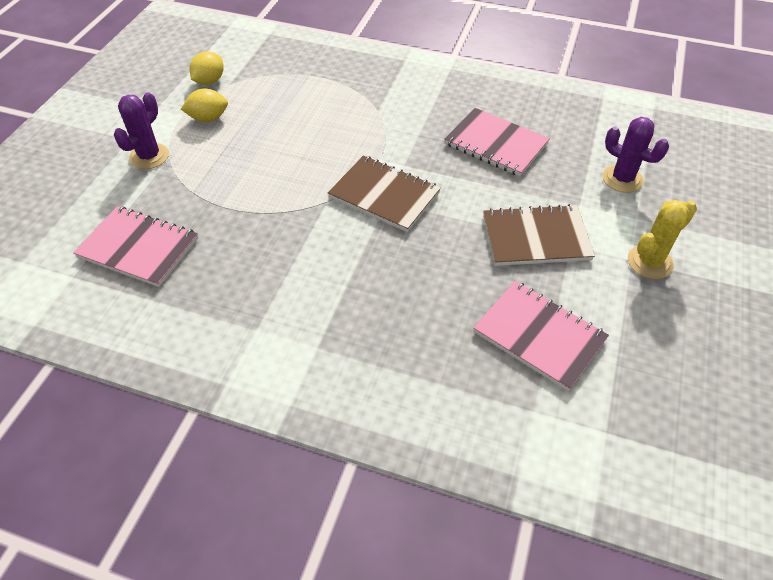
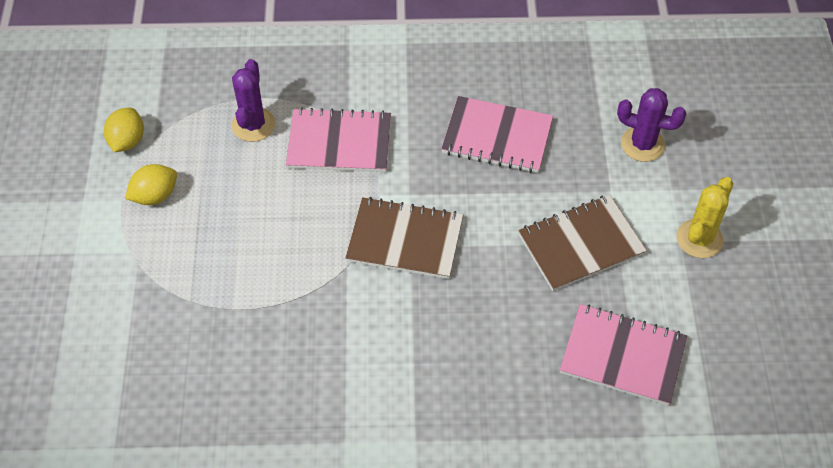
camera: 20 degrees left, 5 degrees up
pink notebook [73,206,198,287] -> pink notebook moved to [286,107,391,172]
purple cactus [114,92,169,169] -> purple cactus moved to [231,59,275,142]

